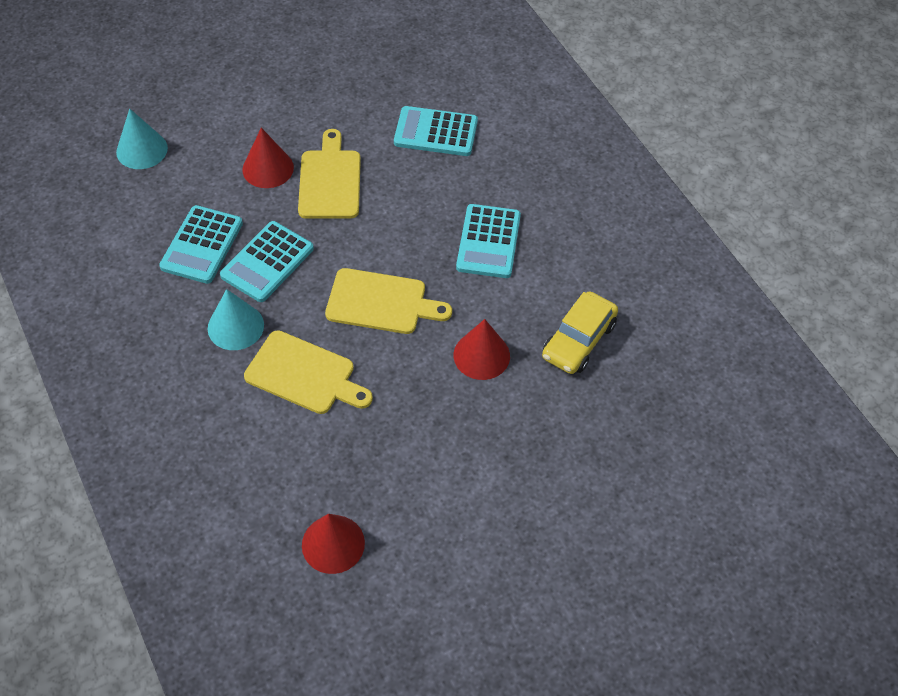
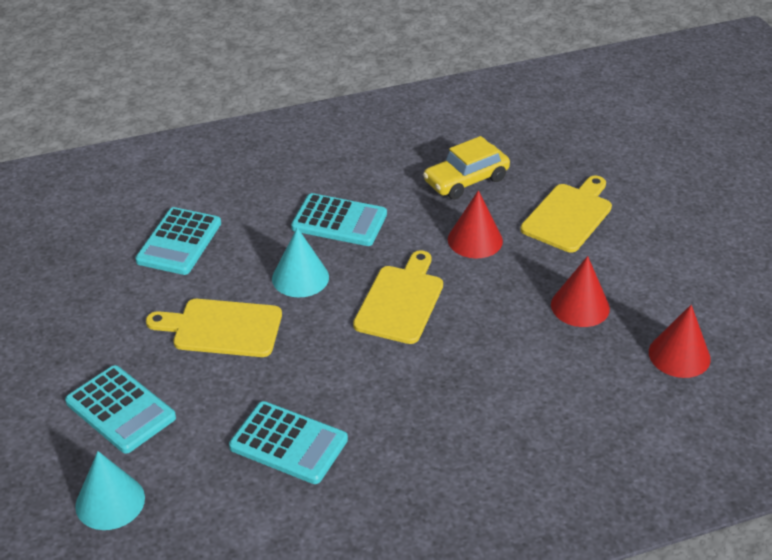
camera: 80 degrees left, 15 degrees down
turquoise cone [208,289,264,350] -> turquoise cone moved to [272,228,329,298]
turquoise calculator [220,221,314,302] -> turquoise calculator moved to [65,365,176,453]
red cone [242,128,294,188] -> red cone moved to [551,256,610,327]
yellow cutting board [244,330,373,414] -> yellow cutting board moved to [520,176,612,252]
yellow car [542,291,618,374] -> yellow car turned 105 degrees clockwise [423,136,510,200]

